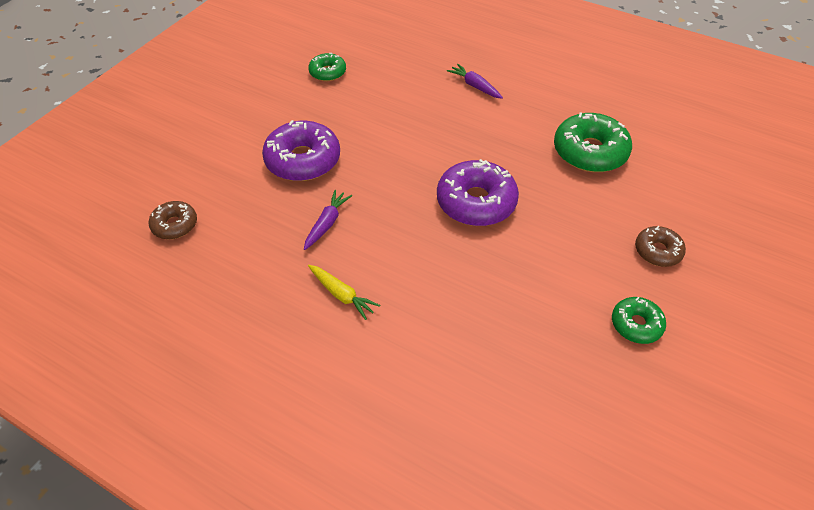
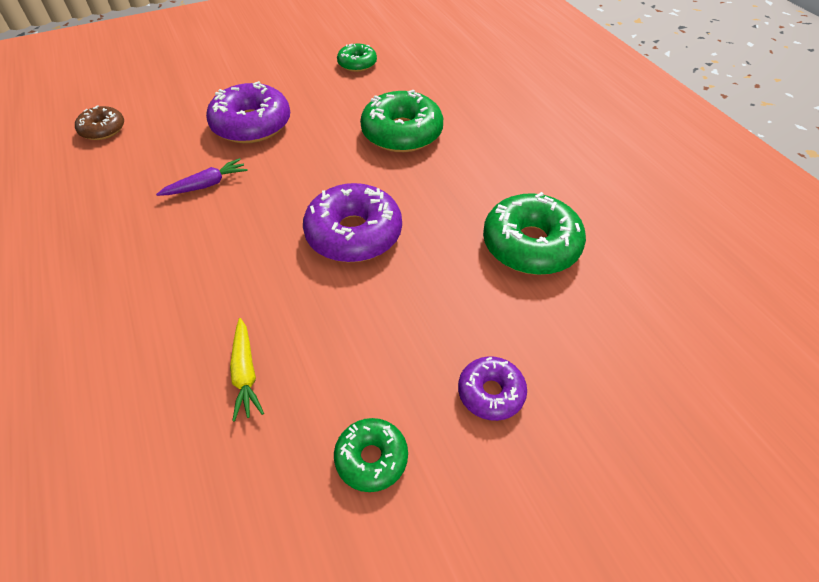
camera: 35 degrees right, 0 degrees up
yellow carrot [308,265,380,320] -> yellow carrot moved to [230,318,264,422]
purple carrot [447,64,503,99] -> none
brown donut [635,226,686,267] -> purple donut [458,356,527,421]
none -> green donut [360,90,443,152]

